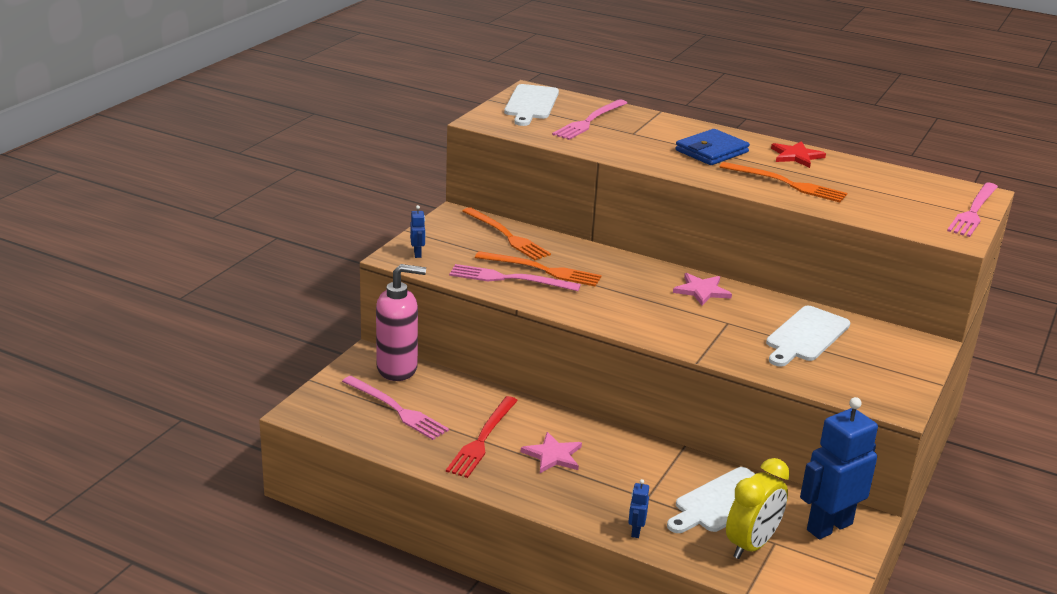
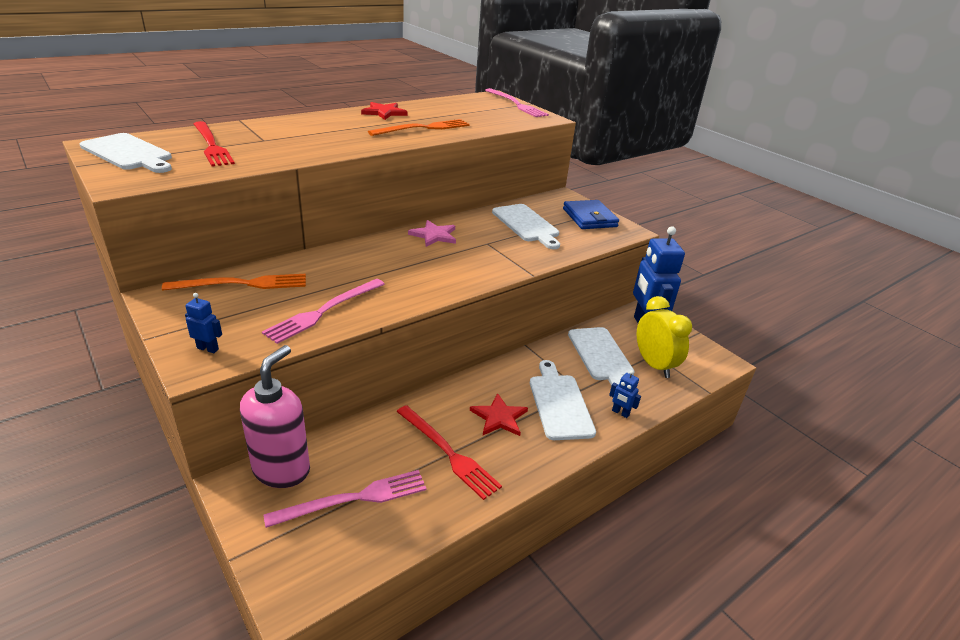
camera: 65 degrees left, 5 degrees up
orange fork [475,251,602,286] -> none
pink star [521,432,582,473] -> red star [470,393,528,436]
pink fork [552,99,627,140] -> red fork [194,121,235,167]
blue wallet [675,129,750,165] -> blue wallet moved to [563,200,619,229]
none -> white cutting board [530,360,596,440]

